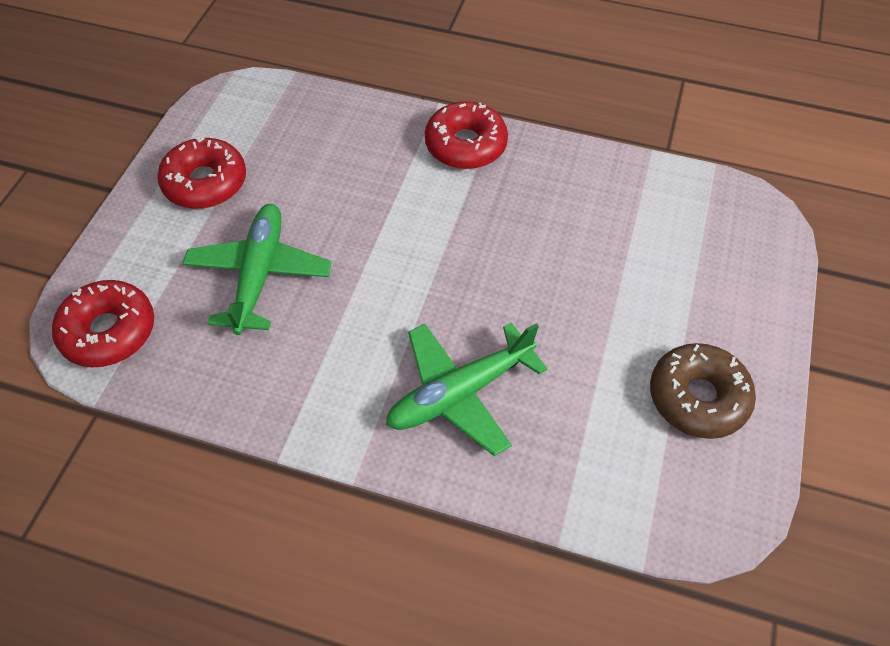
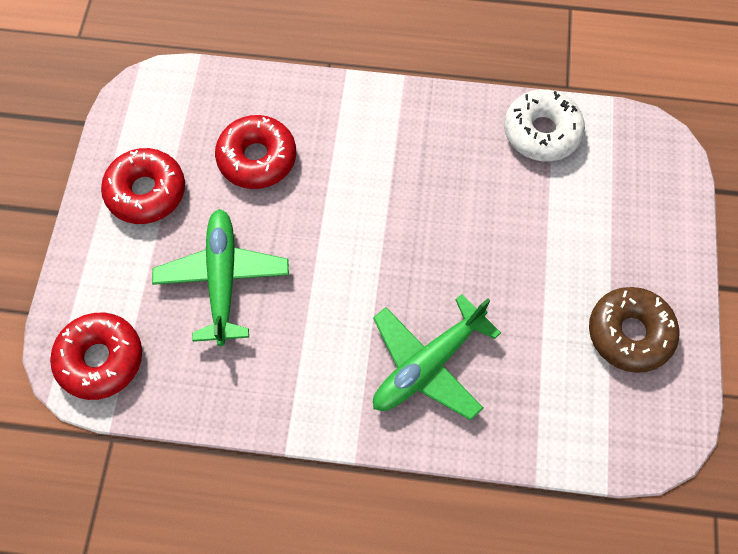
camera: 10 degrees left, 10 degrees up
red donut [425,101,508,169] -> red donut moved to [215,115,296,189]
none -> white donut [504,89,585,162]

